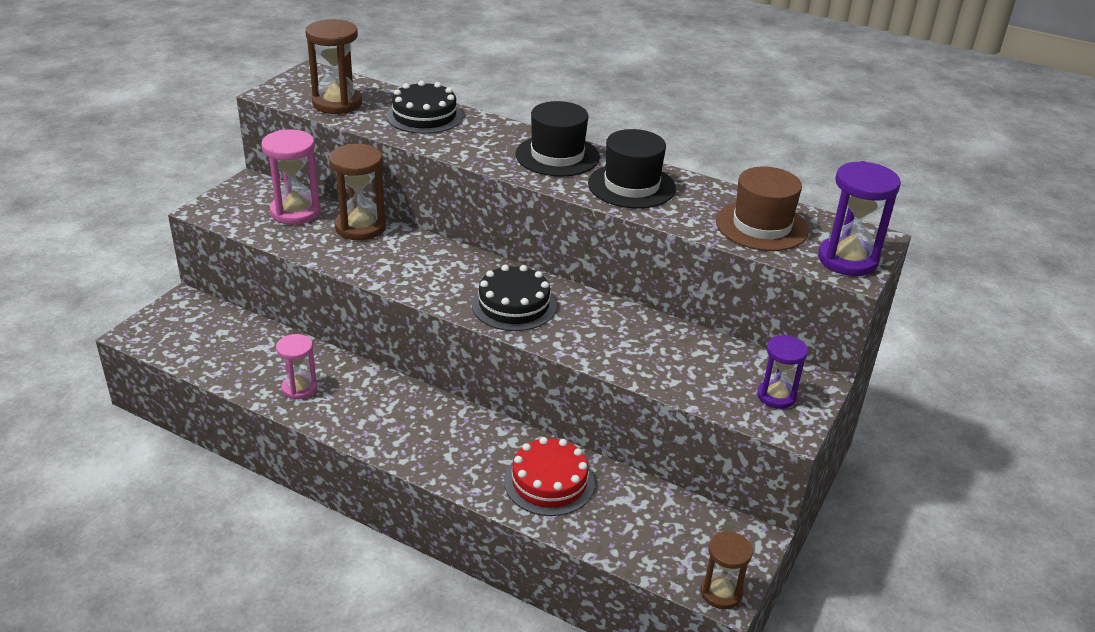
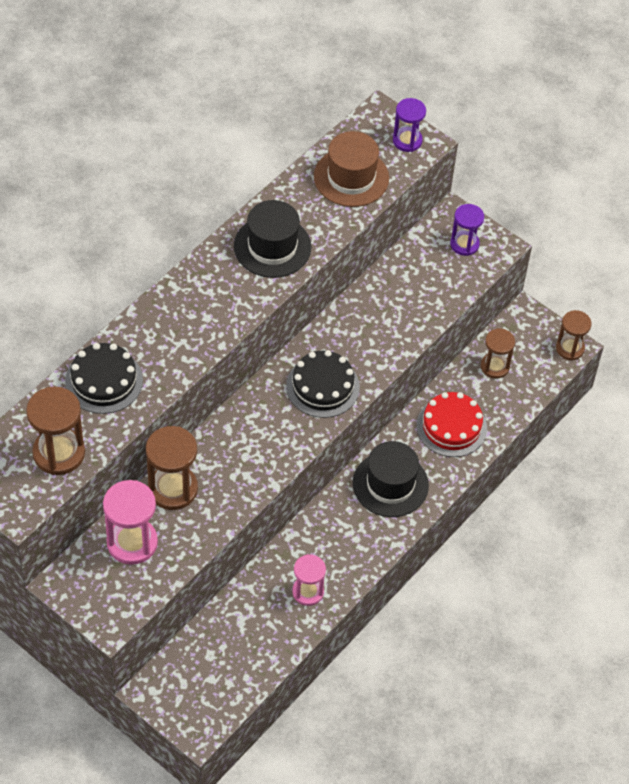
camera: 80 degrees left, 20 degrees up
black hat [515,101,600,177] -> black hat moved to [353,441,429,517]
purple hourglass [818,161,901,276] -> purple hourglass [393,98,426,152], size x0.64
none -> brown hourglass [481,328,515,379]

